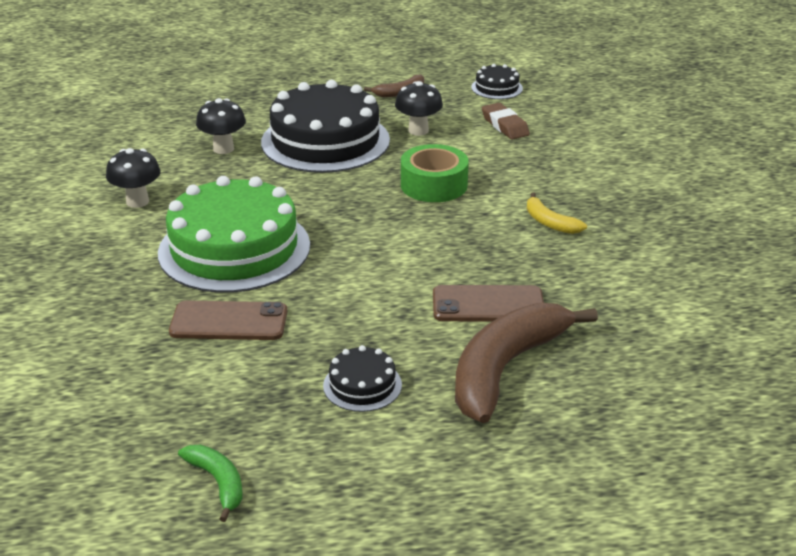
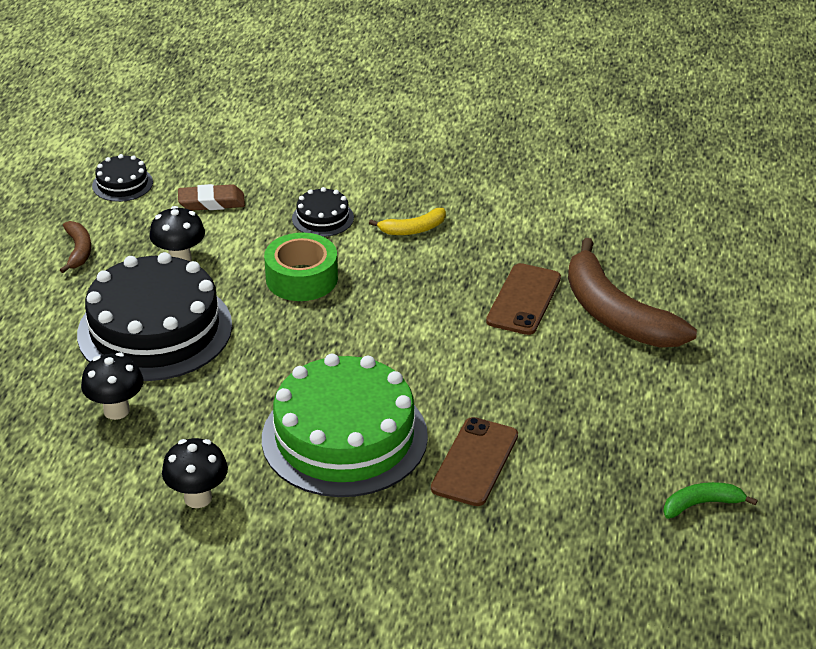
camera: 70 degrees left, 5 degrees up
black cake [323,345,402,412] -> black cake moved to [292,187,354,237]

